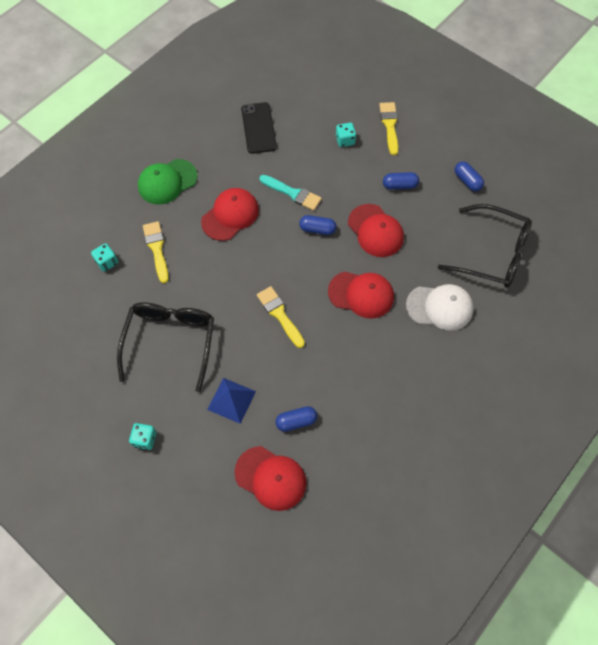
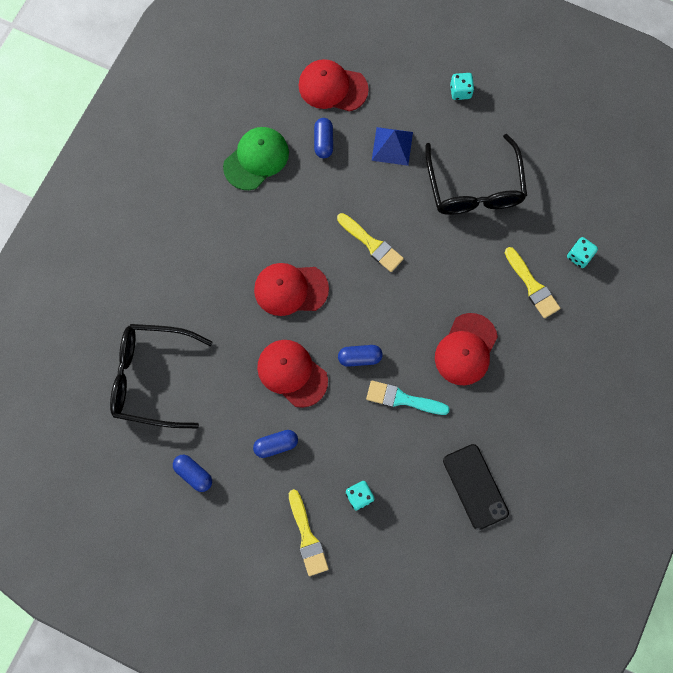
camera: 165 degrees right, 10 degrees up
green cap [138,159,198,205] -> green cap moved to [223,127,289,190]
blue capsule [275,406,317,432] -> blue capsule turned 60 degrees counterclockwise [314,118,333,158]
white cap [406,284,474,330] -> none

